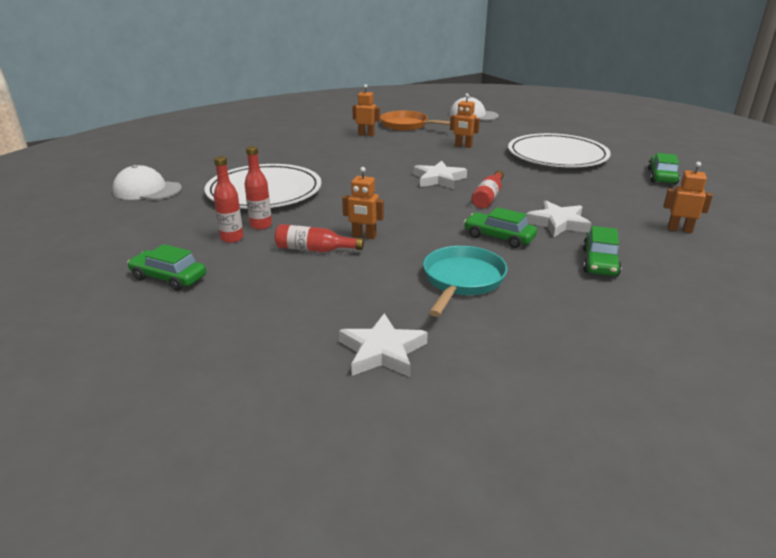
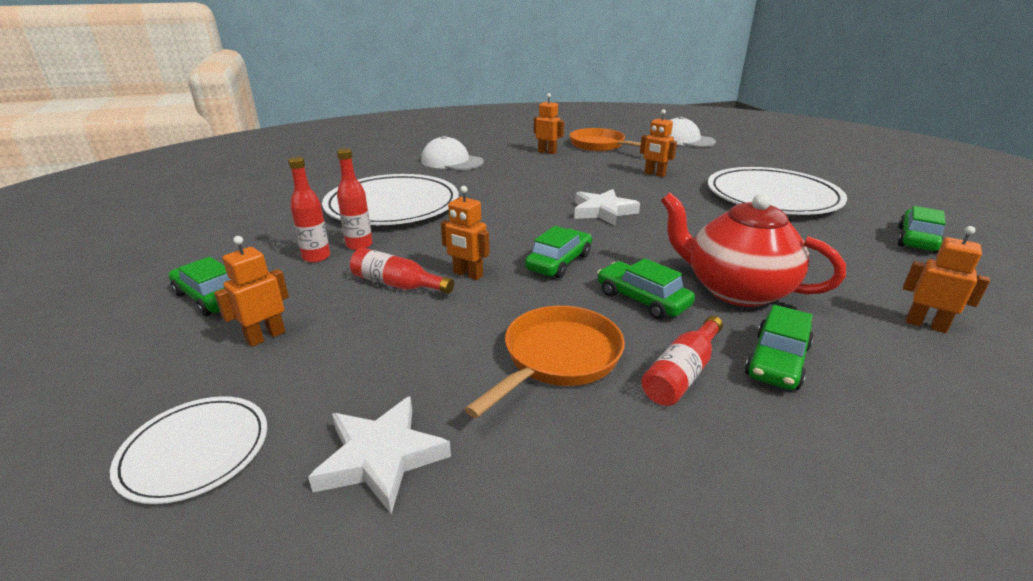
camera: 15 degrees right, 0 degrees up
white cap [113,165,182,200] -> white cap moved to [421,136,484,170]
turquoise pan [423,246,507,317] -> orange pan [465,306,625,418]
red bottle [472,170,504,208] -> red bottle moved to [641,316,723,406]
white star [526,200,592,237] -> red teapot [661,193,846,307]
none -> white plate [110,396,267,504]
none -> orange robot [214,236,289,347]
none -> green car [525,226,592,278]

